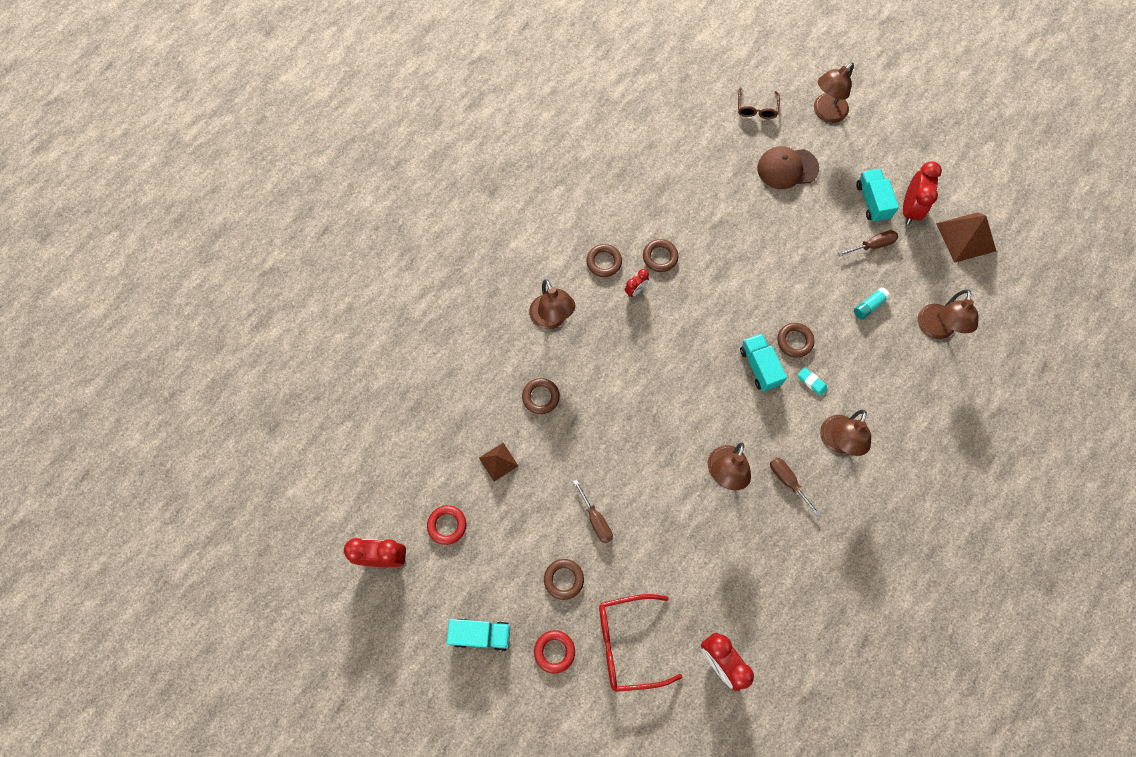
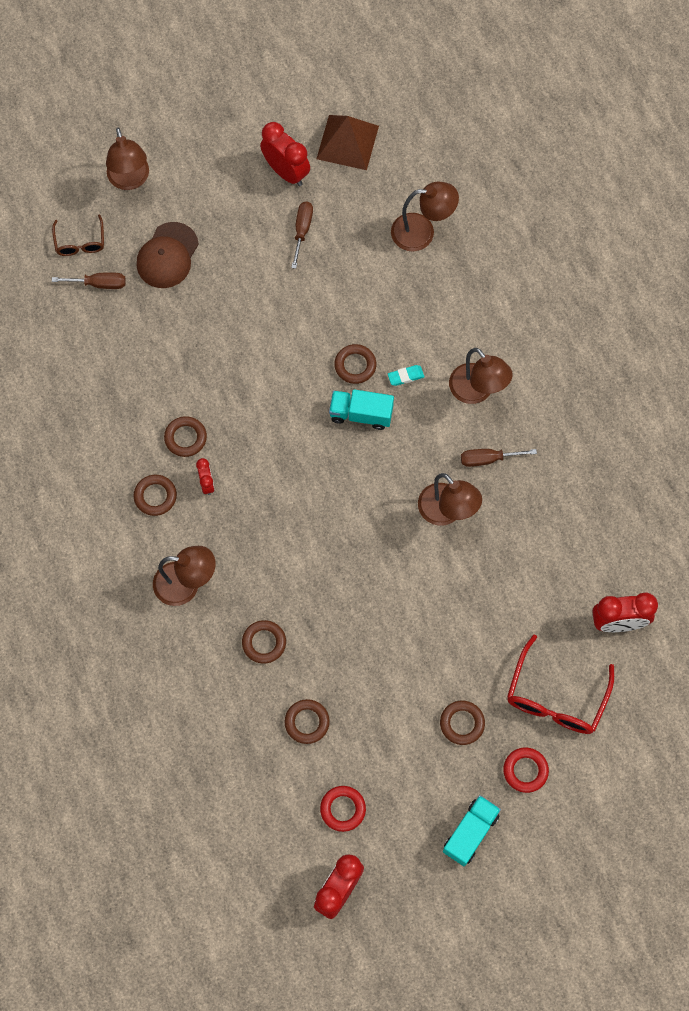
camera: 60 degrees left, 0 degrees up
brown pyramid [479,443,518,481] -> brown ring [285,699,330,744]
brown screwdriver [573,480,613,544] -> brown screwdriver moved to [52,272,126,289]
brown glasses [738,87,780,119] -> brown glasses turned 45 degrees clockwise [52,214,104,256]
turquoise glue stick [854,287,890,319] -> none
turquoise truck [856,169,899,222] -> none
brown lamp [918,289,978,339] -> brown lamp turned 45 degrees counterclockwise [391,181,459,251]

